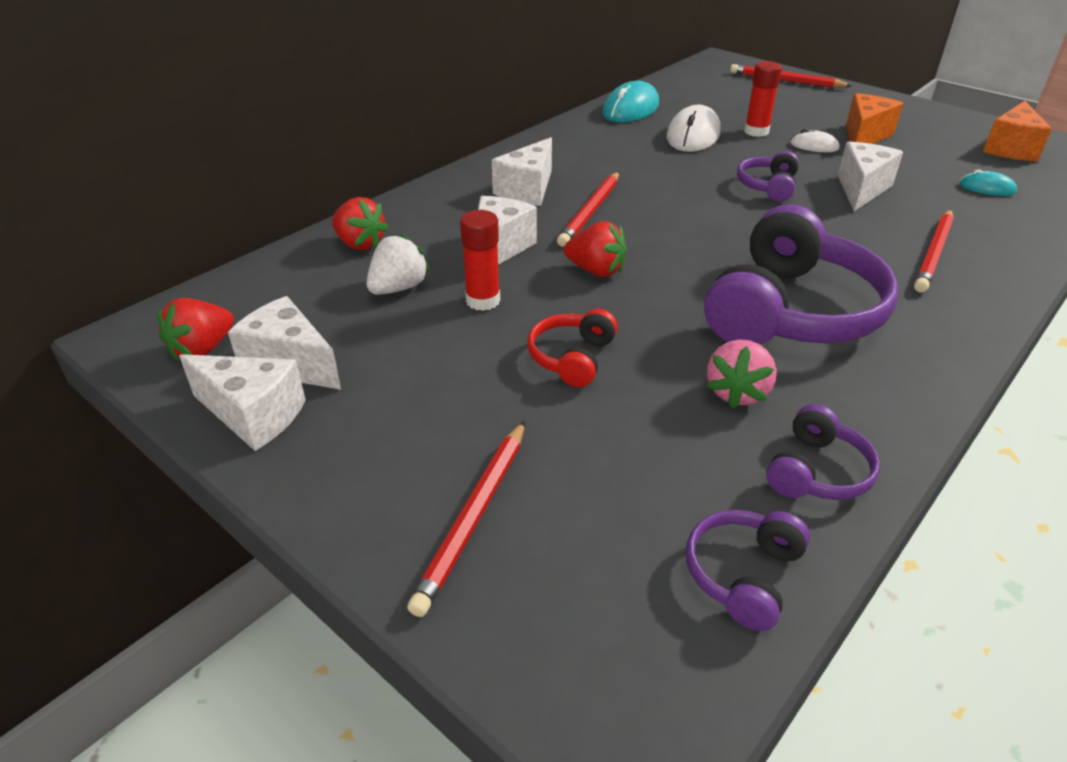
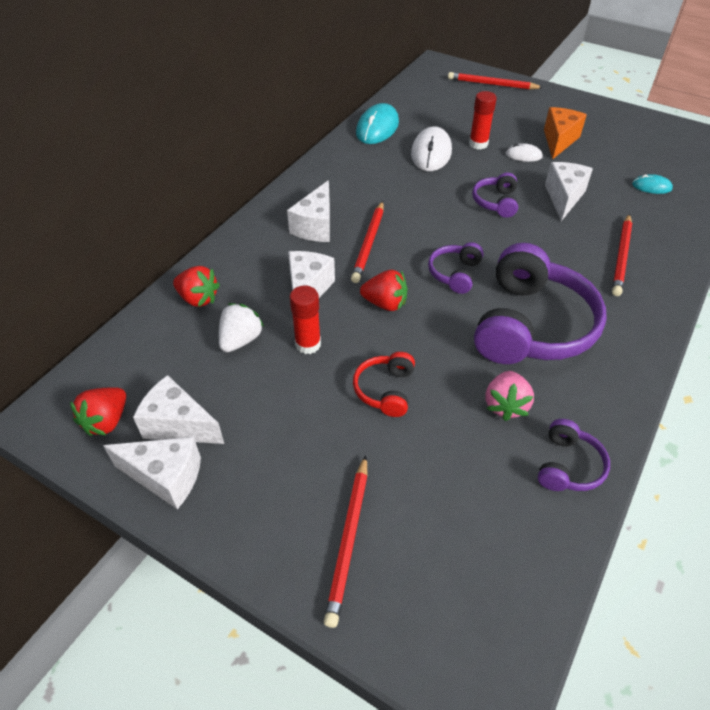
camera: 10 degrees left, 10 degrees up
purple headphones [686,510,810,631] -> purple headphones moved to [428,242,484,294]
orange cheese [983,101,1052,161] -> none

